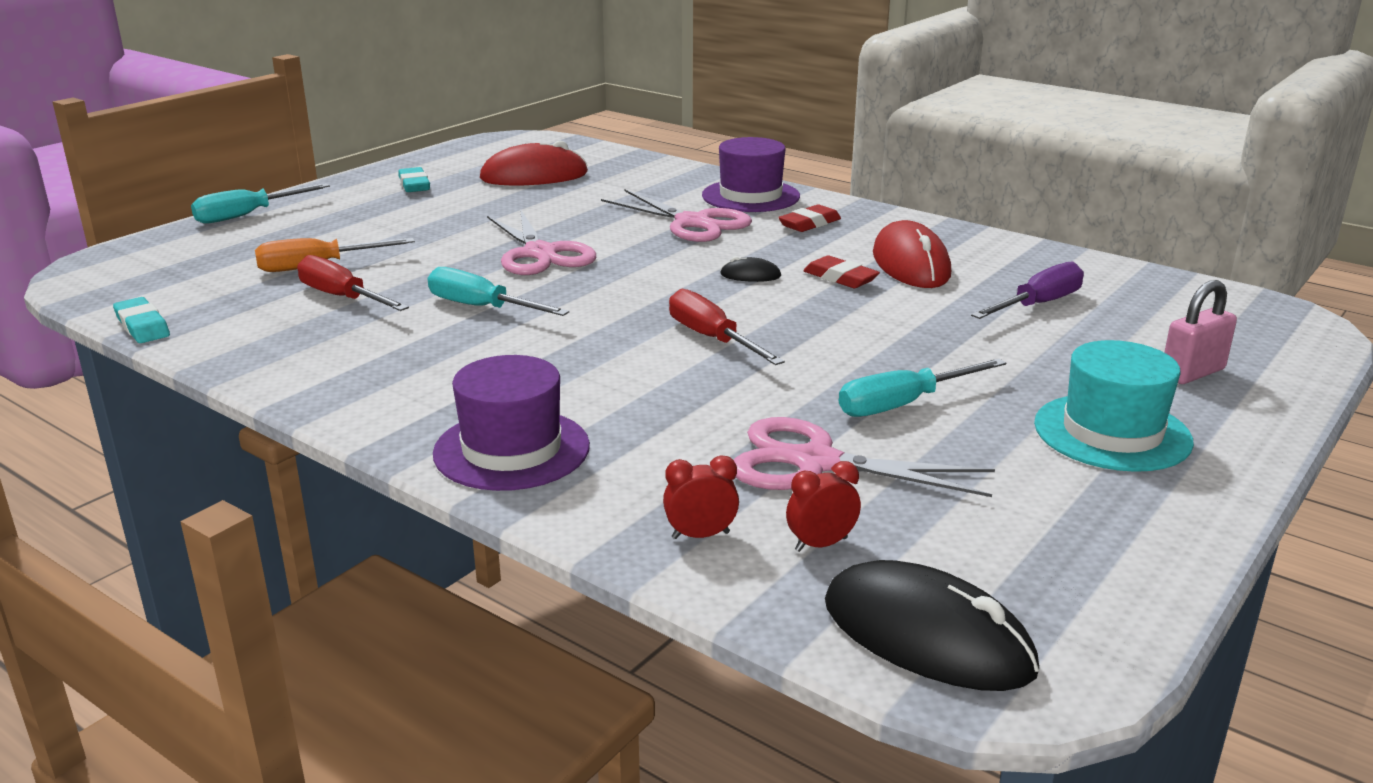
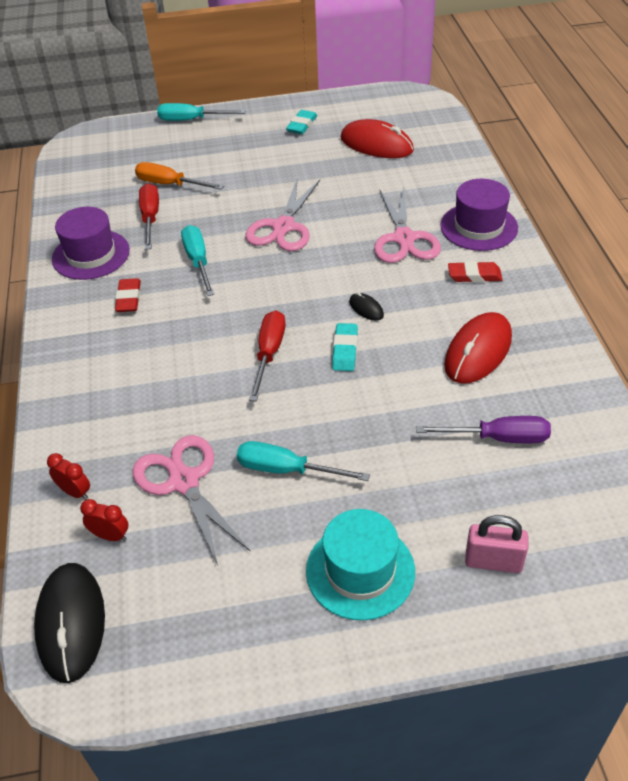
camera: 45 degrees right, 20 degrees up
turquoise eraser [113,297,170,343] -> turquoise eraser moved to [332,323,358,371]
purple hat [433,355,590,491] -> purple hat moved to [52,207,130,280]
red eraser [803,255,880,288] -> red eraser moved to [115,278,141,312]

